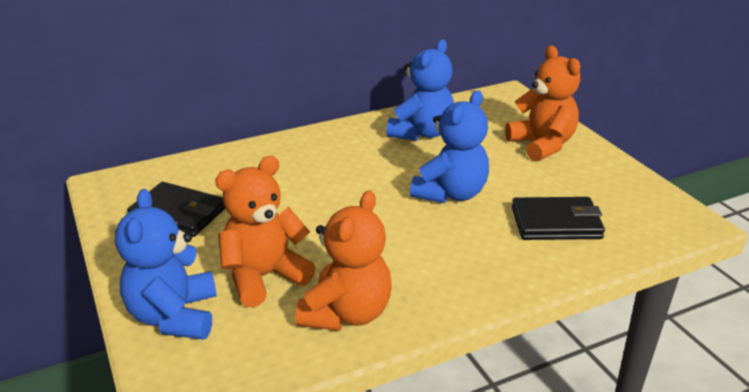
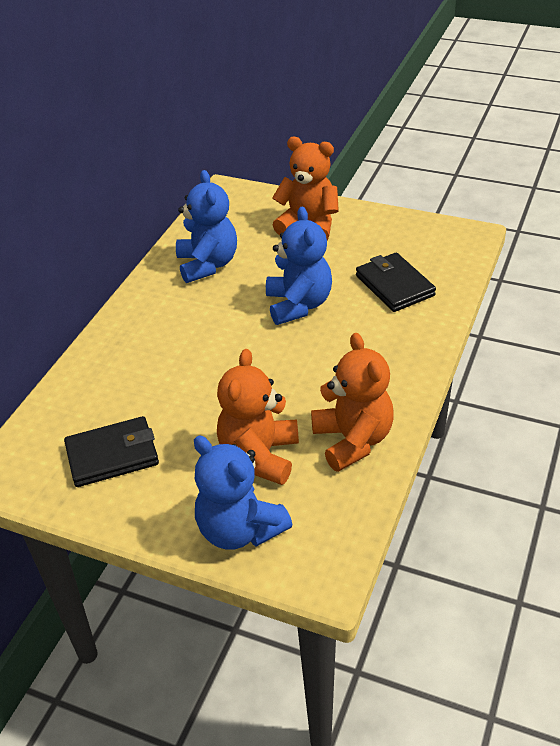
camera: 40 degrees left, 10 degrees up
black wallet [512,197,605,240] -> black wallet turned 75 degrees counterclockwise [356,252,436,312]

